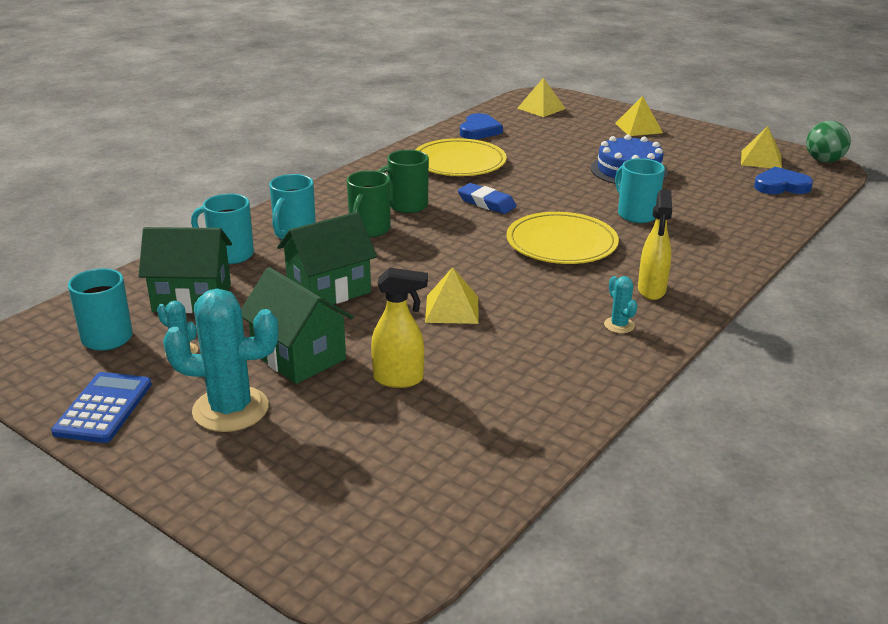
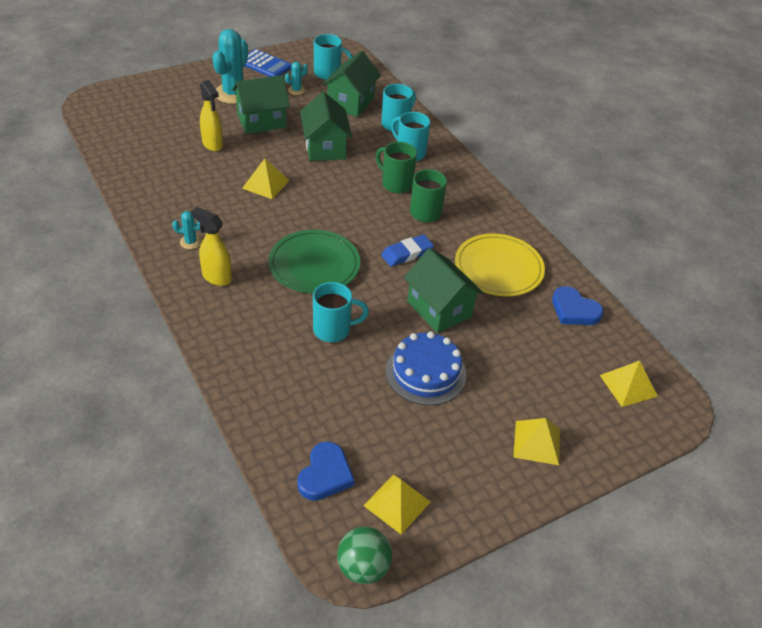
camera: 110 degrees right, 15 degrees up
yellow spray bottle [371,268,428,388] -> yellow spray bottle turned 60 degrees counterclockwise [200,80,223,151]
yellow plate [506,212,619,264] -> green plate [268,230,360,293]
none -> green house [404,248,483,333]

